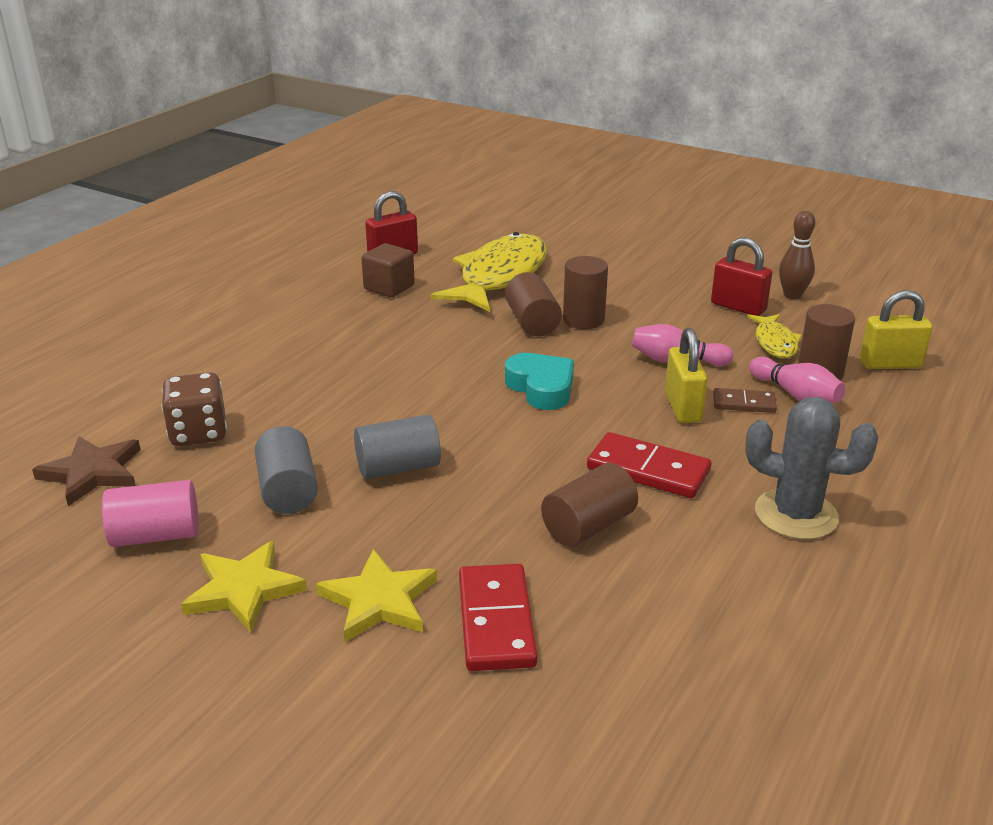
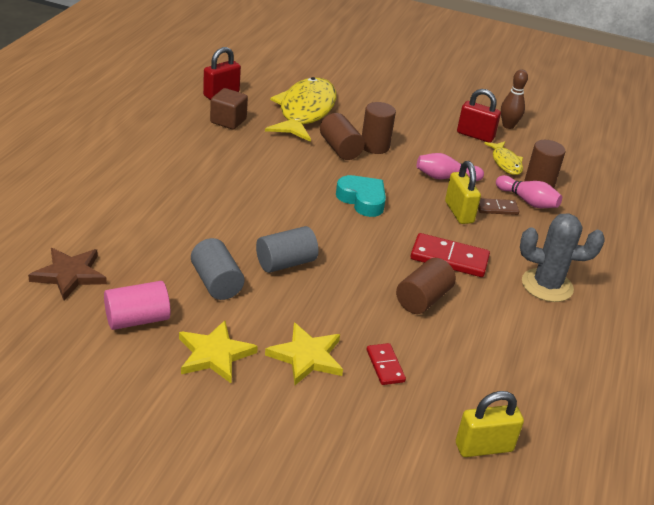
camera: 15 degrees left, 5 degrees up
brown dice [161,372,227,446] -> none
red domino [459,564,537,671] -> red domino [367,343,406,385], size x0.59
yellow padlock [860,290,933,369] -> yellow padlock moved to [456,391,524,457]

